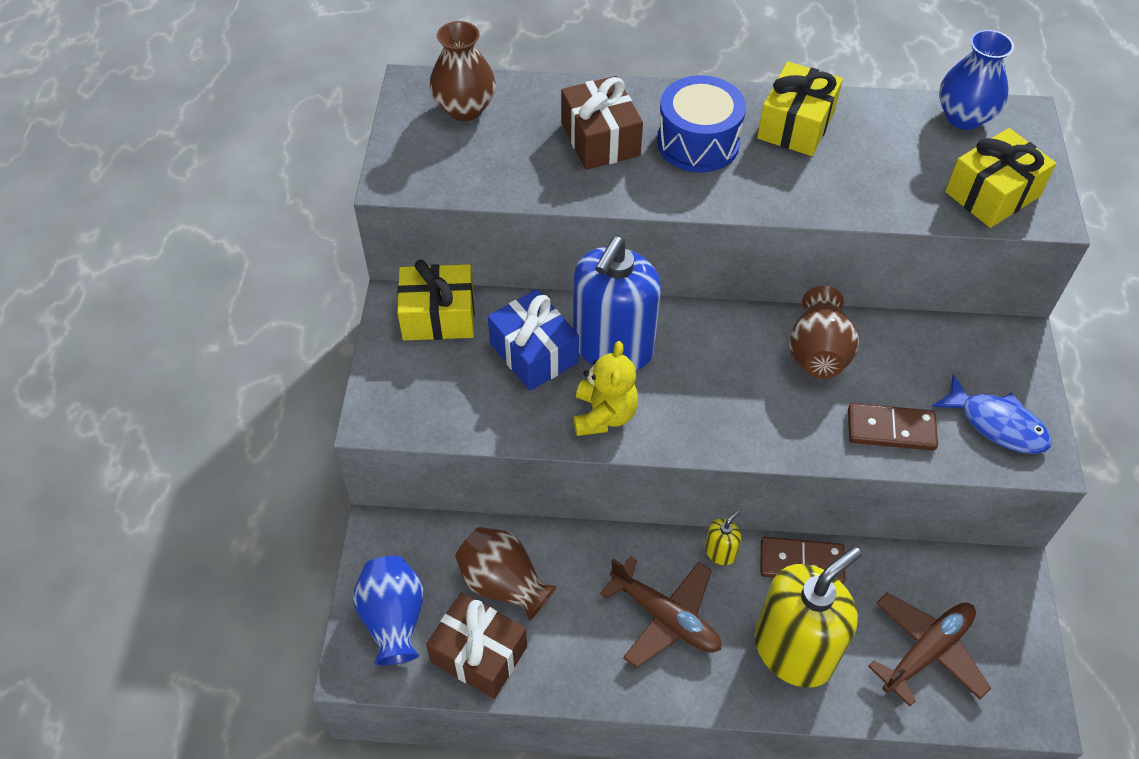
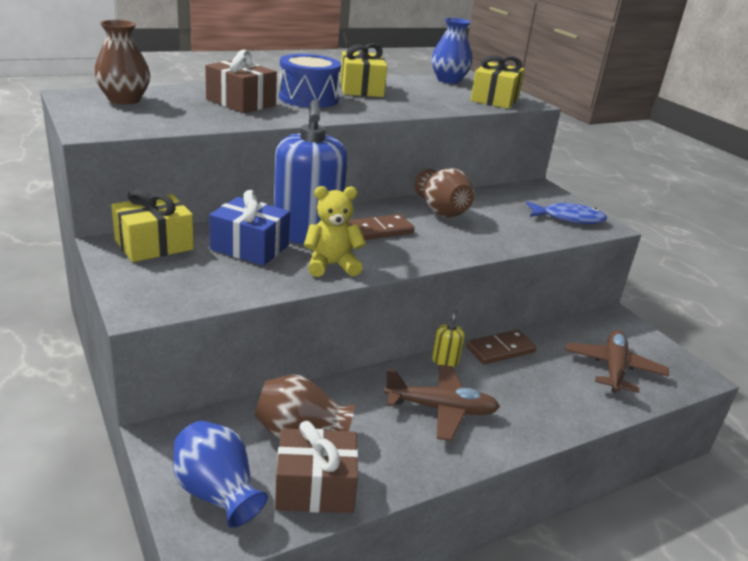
camera: 35 degrees left, 25 degrees down
yellow teddy bear [573,341,638,436] -> yellow teddy bear turned 75 degrees counterclockwise [303,186,366,277]
yellow soap dispenser [755,547,861,688] -> none
brown domino [848,403,938,451] -> brown domino moved to [347,214,415,240]

